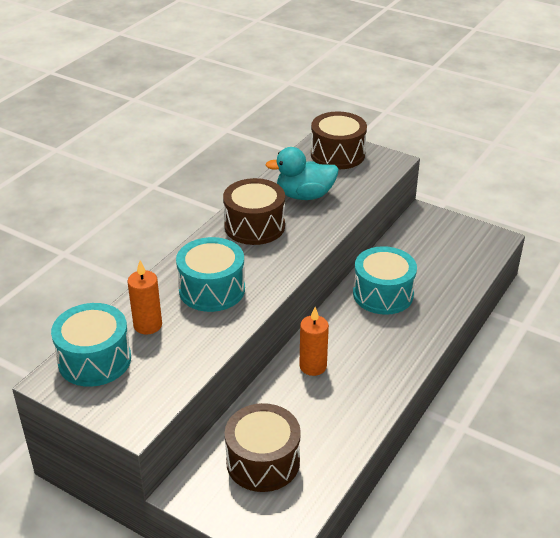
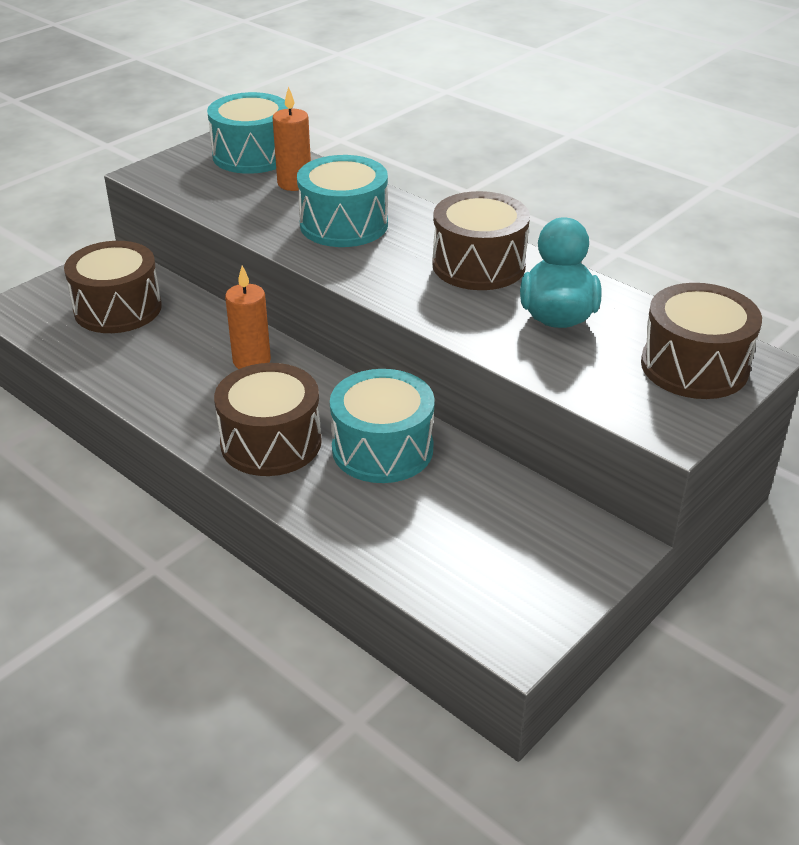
camera: 100 degrees right, 0 degrees up
none -> brown drum [214,363,322,476]

